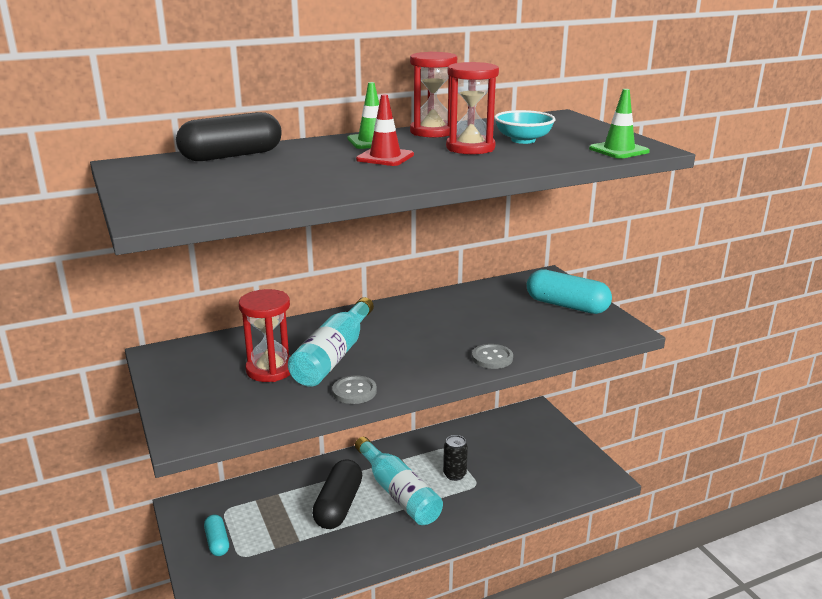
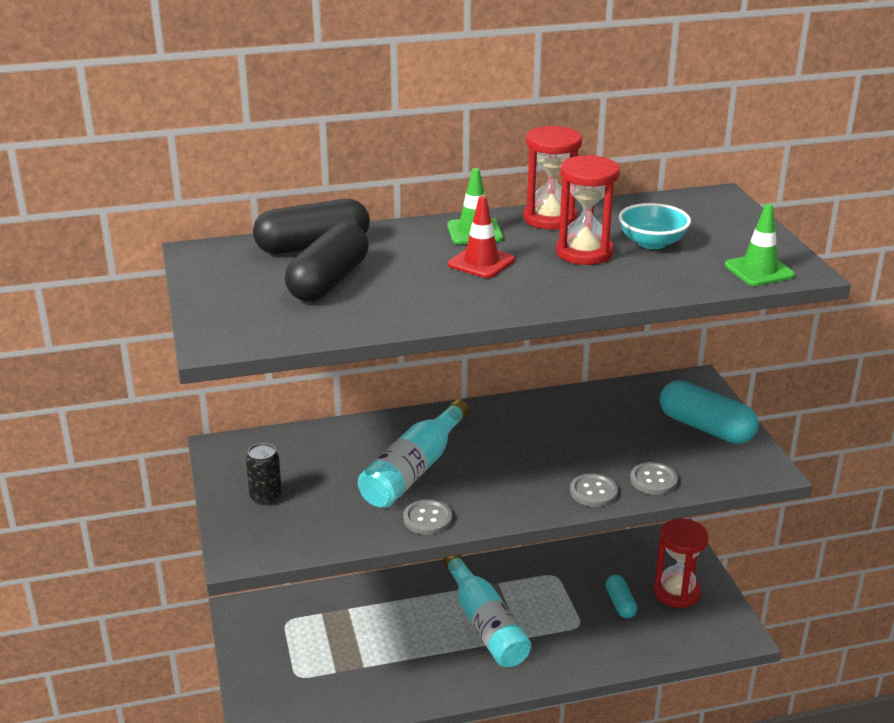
camera: 10 degrees right, 5 degrees up
turquoise capsule [204,514,229,556] -> turquoise capsule moved to [606,574,638,618]
red hourglass [239,289,291,382] -> red hourglass moved to [654,519,709,608]
black capsule [312,460,362,529] -> black capsule moved to [285,222,368,302]
black can [443,435,468,481] -> black can moved to [246,443,282,506]
none -> grey button [630,462,678,495]

